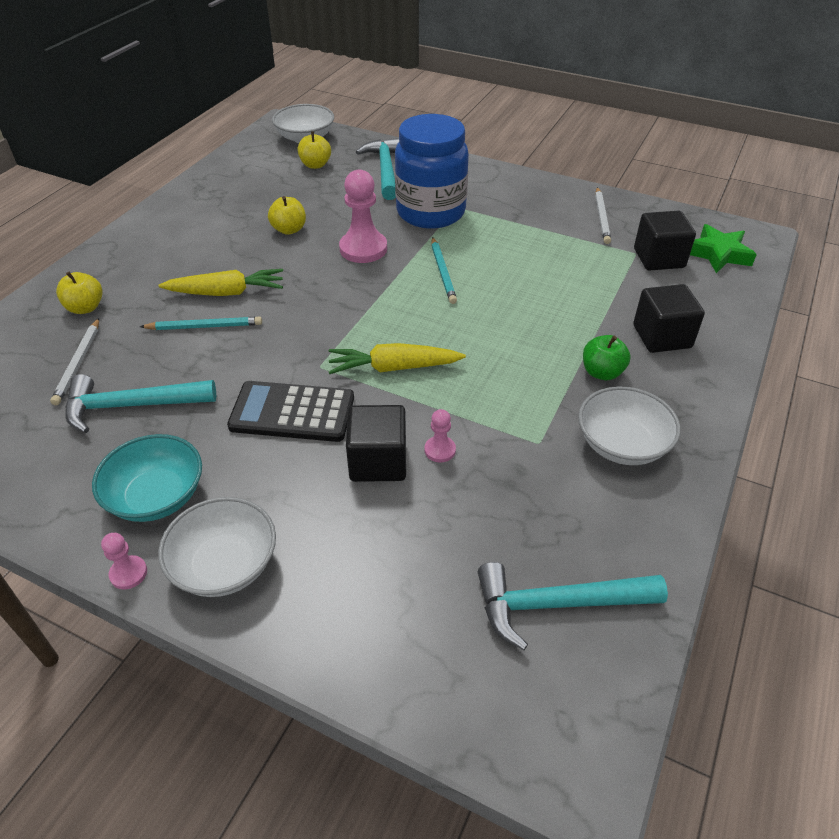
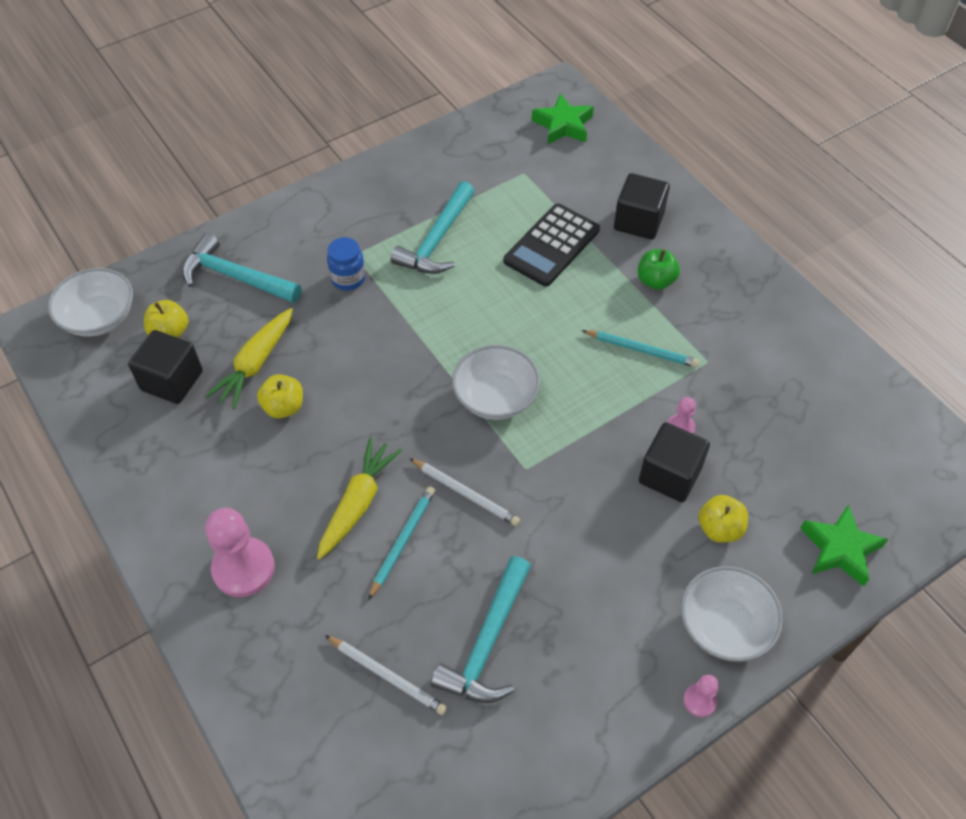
camera: 60 degrees left, 10 degrees up
yellow apple [56,272,103,314] -> yellow apple moved to [698,495,748,543]
turquoise bowl [92,434,202,522] -> none
black calculator [227,381,354,442] -> black calculator moved to [503,204,600,287]
yellow carrot [329,343,466,374] -> yellow carrot moved to [206,308,293,409]
pink pawn [339,170,387,263] -> pink pawn moved to [205,508,275,597]
blue jar [395,114,469,229] -> blue jar [327,237,366,291], size x0.44
turquoise pencil [431,237,457,304] -> turquoise pencil moved to [582,330,699,368]
turquoise hammer [478,562,668,650] -> turquoise hammer moved to [391,181,475,274]
white bowl [578,386,680,465] -> white bowl moved to [452,345,540,420]
white pencil [595,187,611,244] -> white pencil moved to [409,458,520,526]
black cube [634,211,696,271] -> black cube moved to [128,330,203,404]
none -> green star [800,504,888,586]

